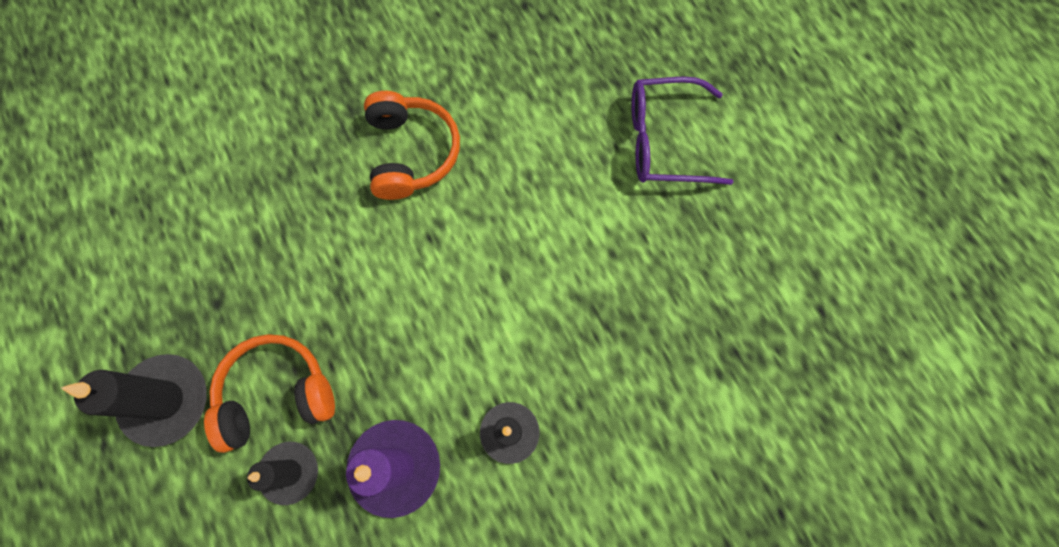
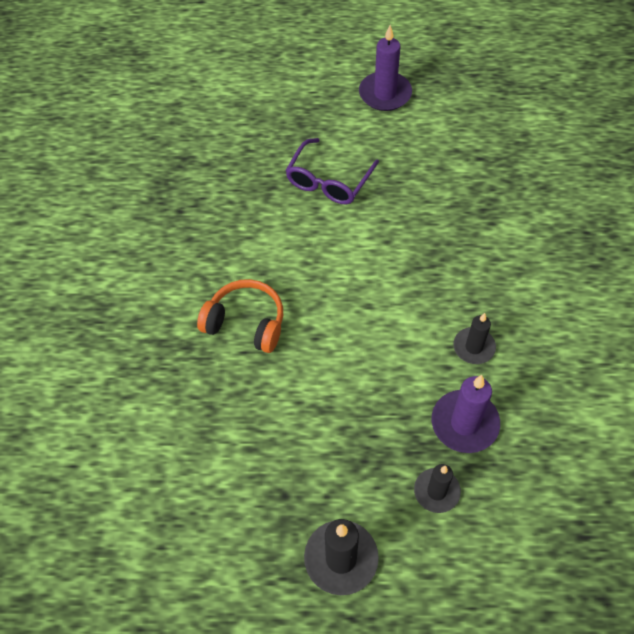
camera: 60 degrees left, 15 degrees down
orange headphones [204,334,335,453] -> none
none -> purple candle [359,25,412,111]

